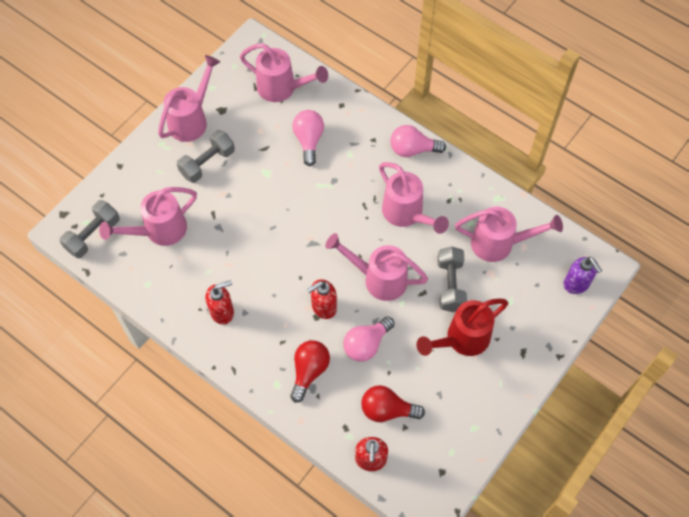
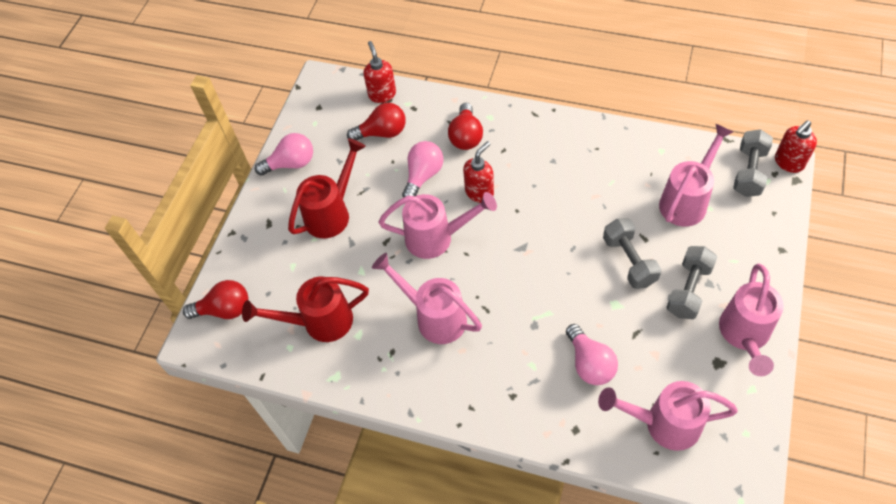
camera: 165 degrees right, 5 degrees down
red soap dispenser [205,280,234,324] -> red soap dispenser moved to [775,120,817,173]
pink light bulb [390,125,446,157] -> pink light bulb moved to [255,133,313,176]
grey dumbbell [437,247,467,312] -> grey dumbbell moved to [603,218,661,289]
pink watering can [455,207,563,262] -> red watering can [242,277,369,342]
purple soap dispenser [564,257,602,294] -> red light bulb [183,280,249,319]

